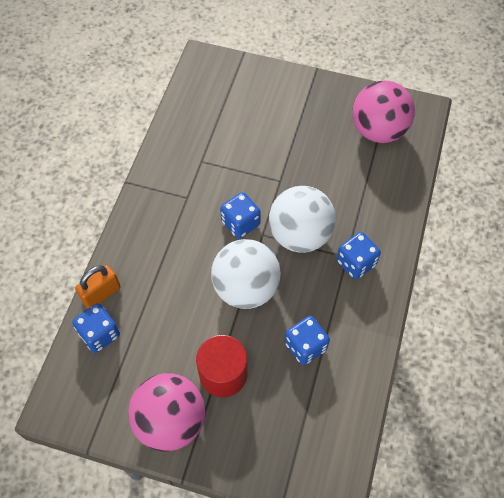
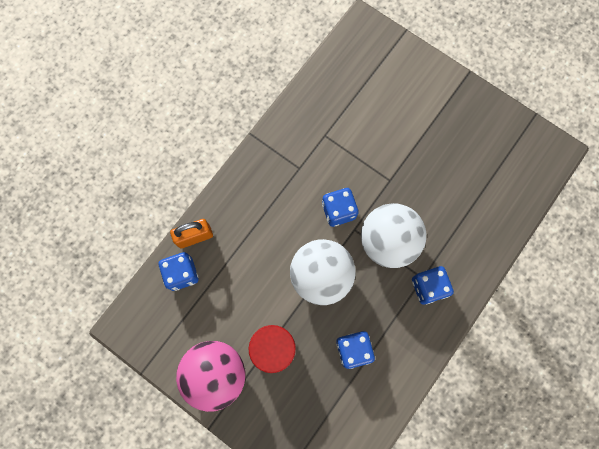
camera: 20 degrees right, 15 degrees up
pink ball [352,81,415,143] -> none

